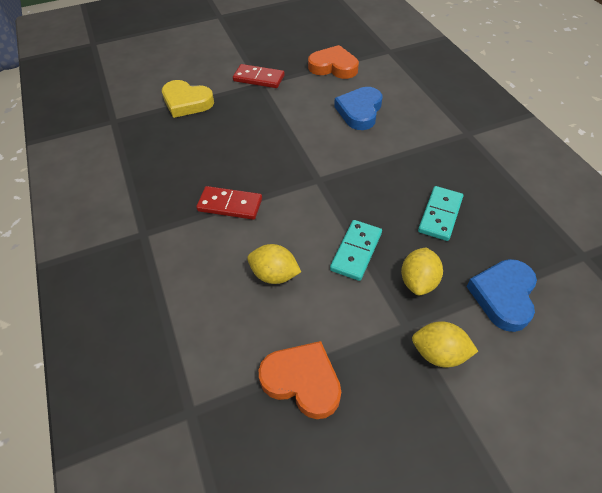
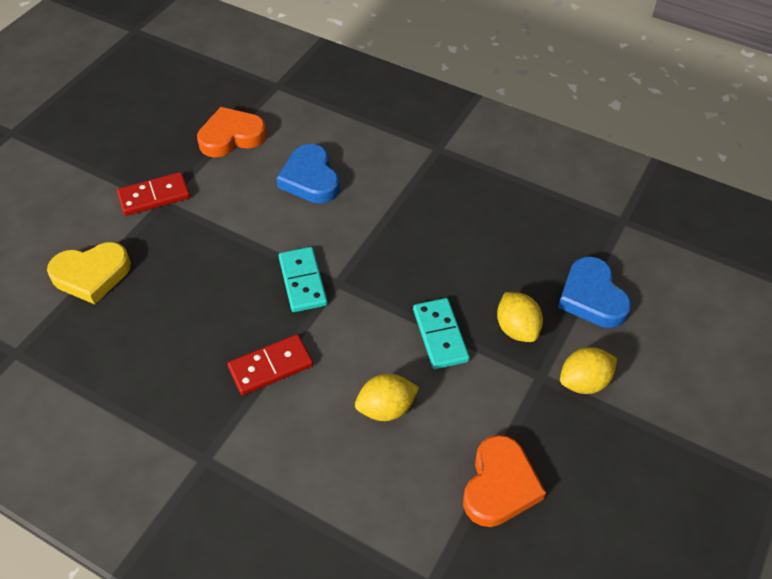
camera: 40 degrees left, 0 degrees up
orange heart [259,341,341,419] -> orange heart turned 120 degrees clockwise [463,435,546,527]
turquoise domino [418,186,463,241] -> turquoise domino moved to [279,247,328,312]

